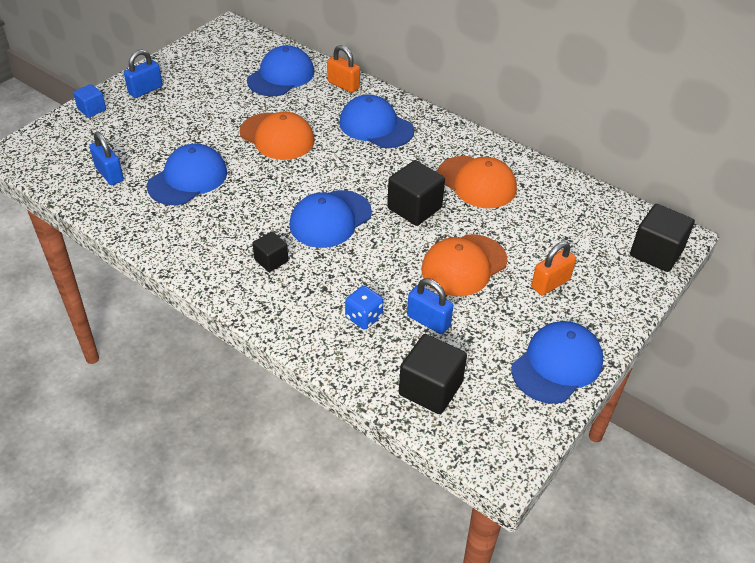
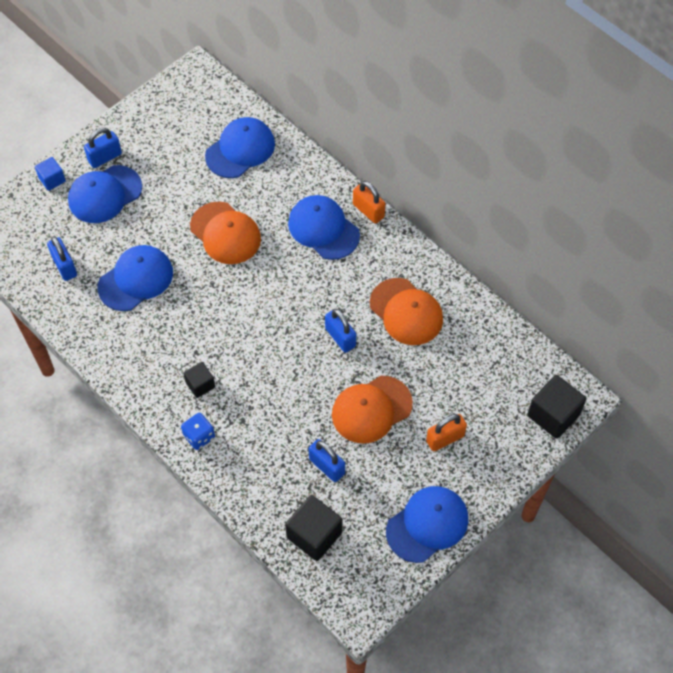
camera: 10 degrees right, 15 degrees up
blue cap [290,190,372,248] -> blue cap moved to [68,165,142,223]
orange padlock [327,45,360,93] -> orange padlock moved to [353,181,385,224]
blue dice [345,286,383,329] -> blue dice moved to [181,413,215,450]
black cube [387,160,445,226] -> blue padlock [325,309,356,353]

